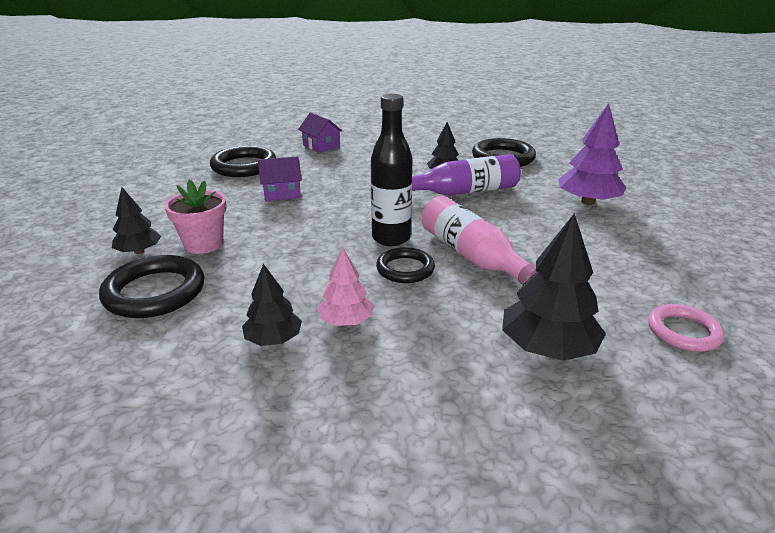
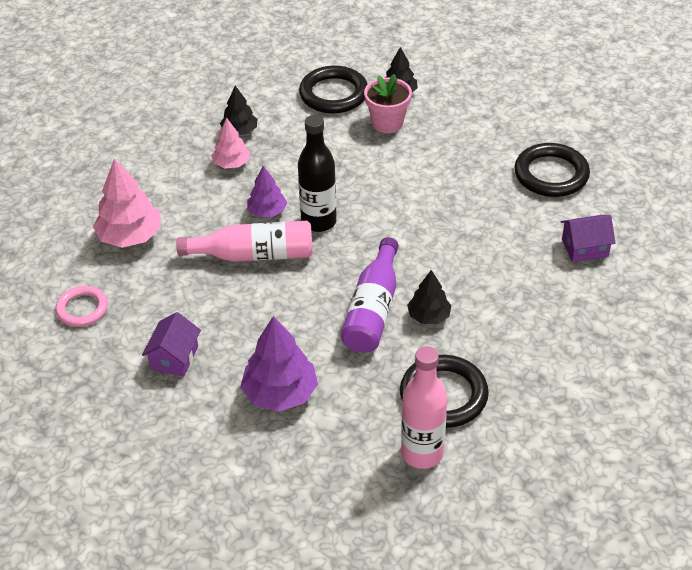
camera: 120 degrees right, 15 degrees up
purple house [258,156,302,201] -> purple house moved to [142,312,201,377]
black ring [376,247,435,283] -> purple tree [247,165,287,217]
black tree [502,213,606,361] -> pink tree [93,158,161,248]
none -> pink bottle [401,346,447,469]

